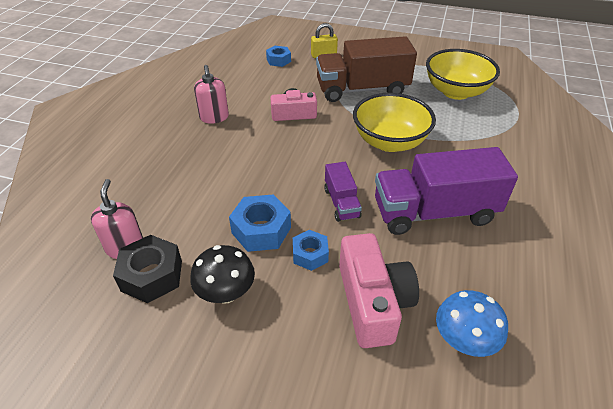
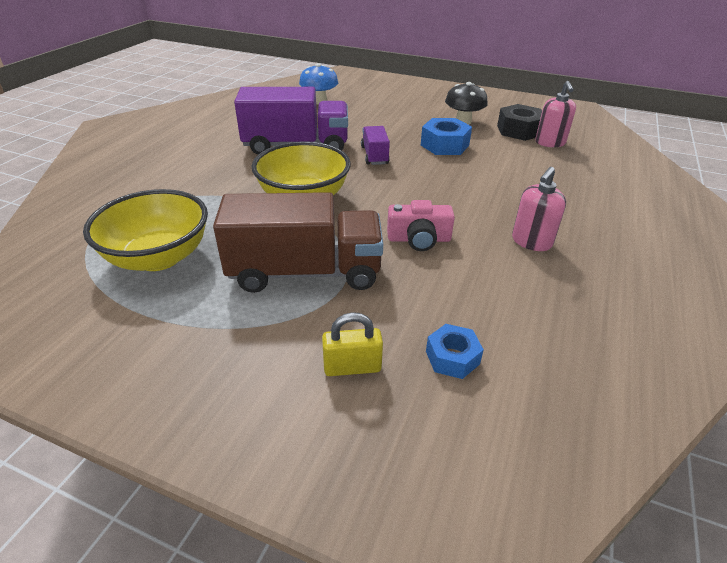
camera: 175 degrees left, 5 degrees down
pink soap dispenser [194,65,229,124] -> pink soap dispenser turned 135 degrees counterclockwise [512,167,566,251]
blue nut [293,230,329,271] -> none
pink camera [339,233,419,348] -> none

